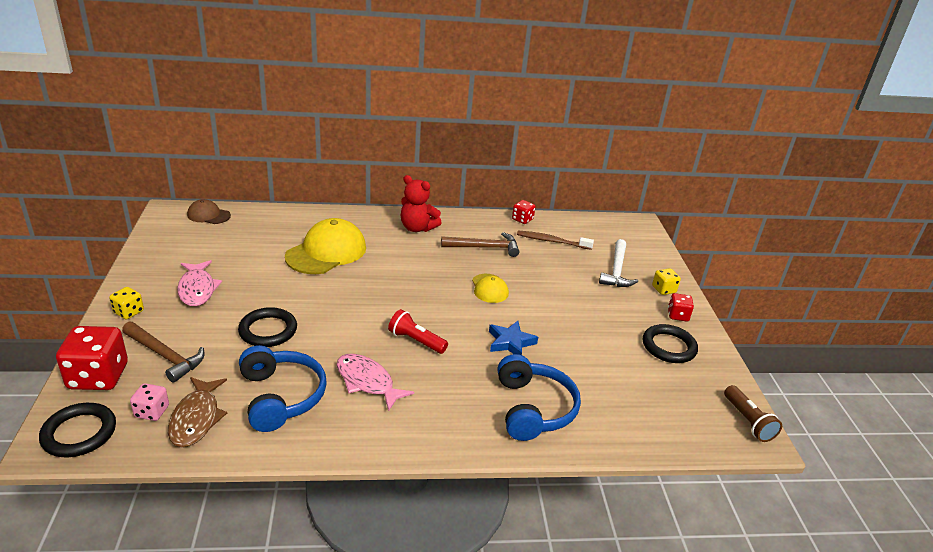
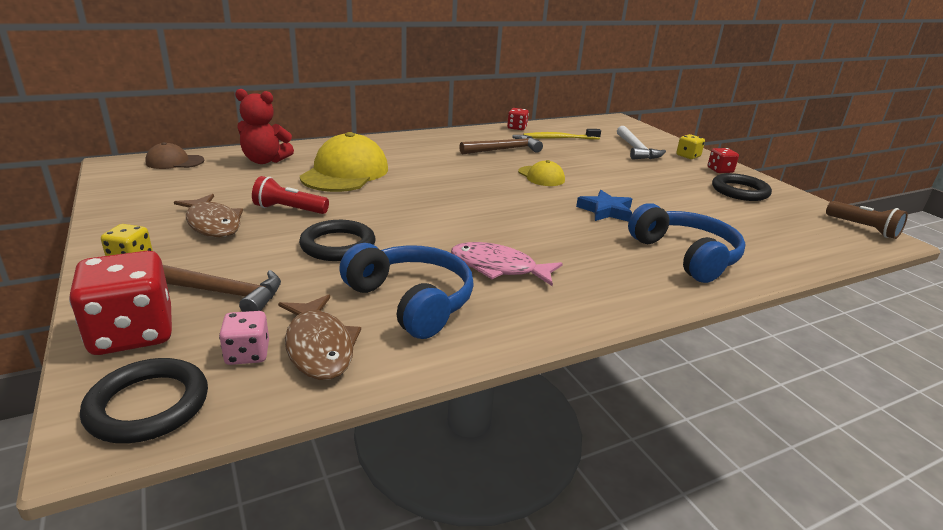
camera: 20 degrees left, 5 degrees down
pink fish [177,260,222,306] -> brown fish [174,194,243,238]
red flashlight [388,309,448,354] -> red flashlight moved to [252,176,329,214]
red teddy bear [401,175,442,232] -> red teddy bear moved to [235,89,294,164]
brown toothbrush [517,231,594,250] -> yellow toothbrush [523,129,601,140]

